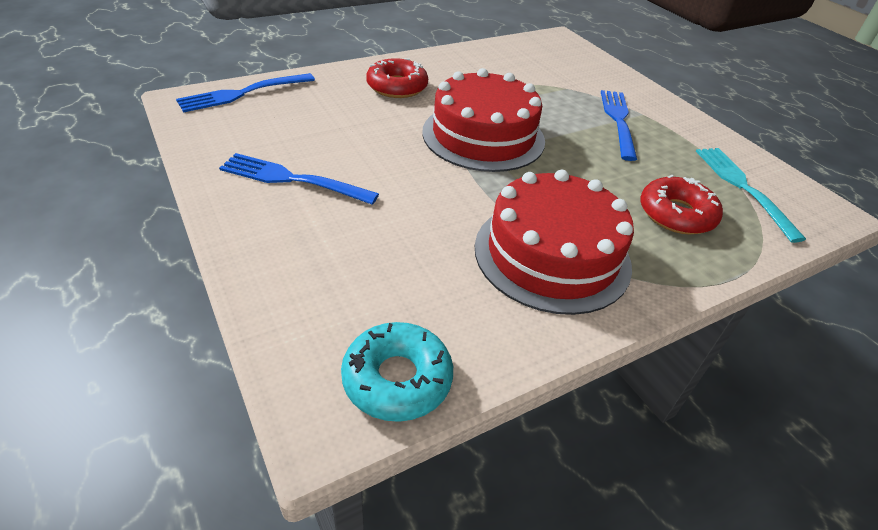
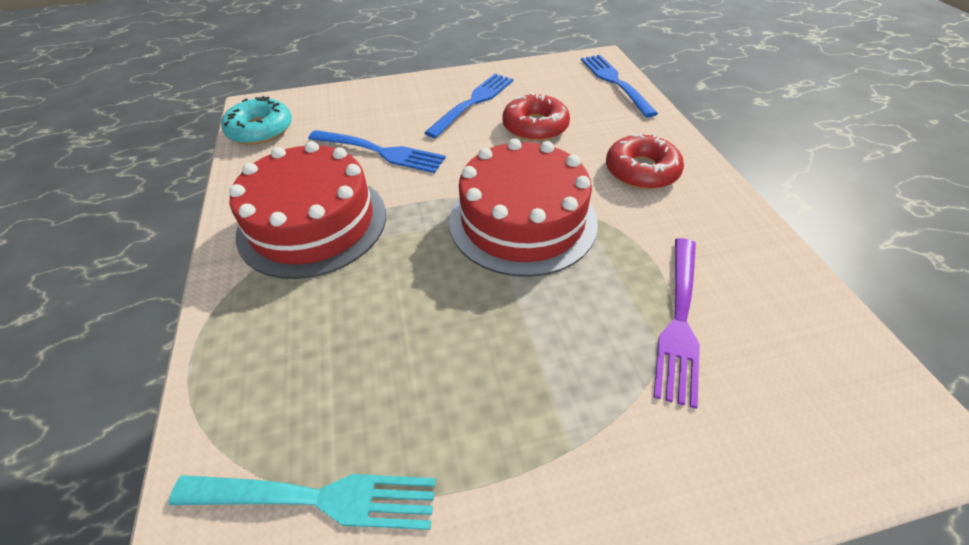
camera: 110 degrees right, 5 degrees up
blue fork [601,90,637,161] -> blue fork moved to [308,130,446,173]
red donut [640,175,723,235] -> red donut moved to [502,92,570,141]
none -> purple fork [653,238,700,409]

